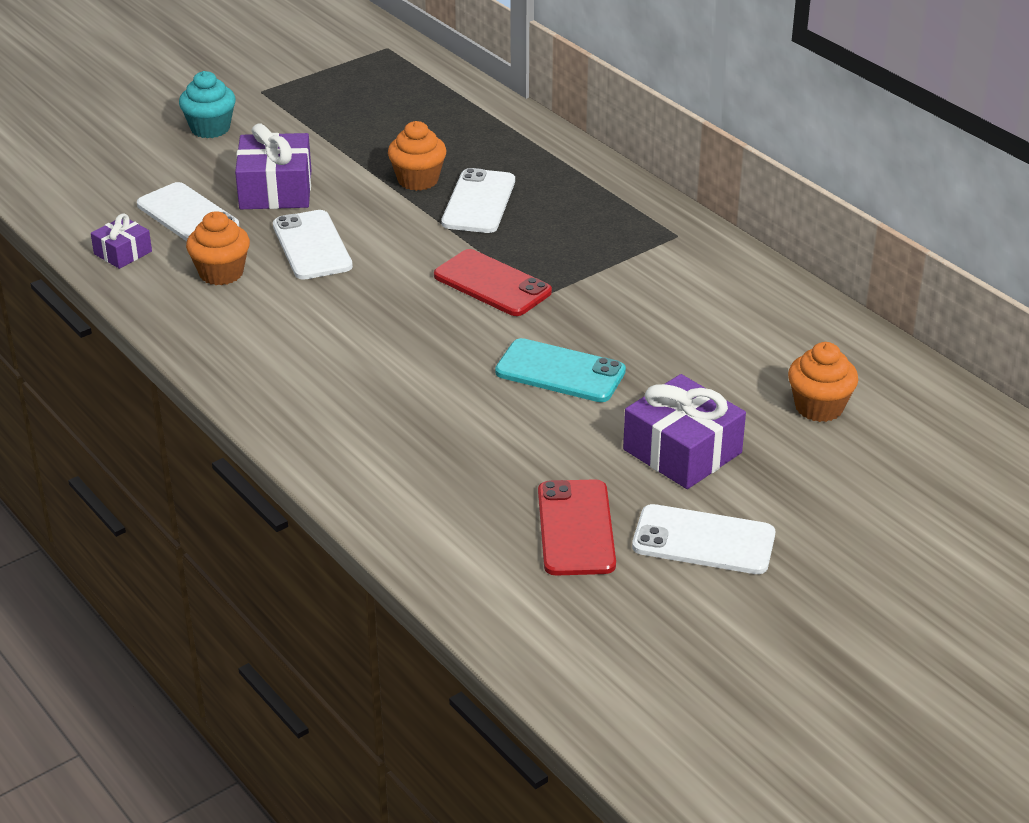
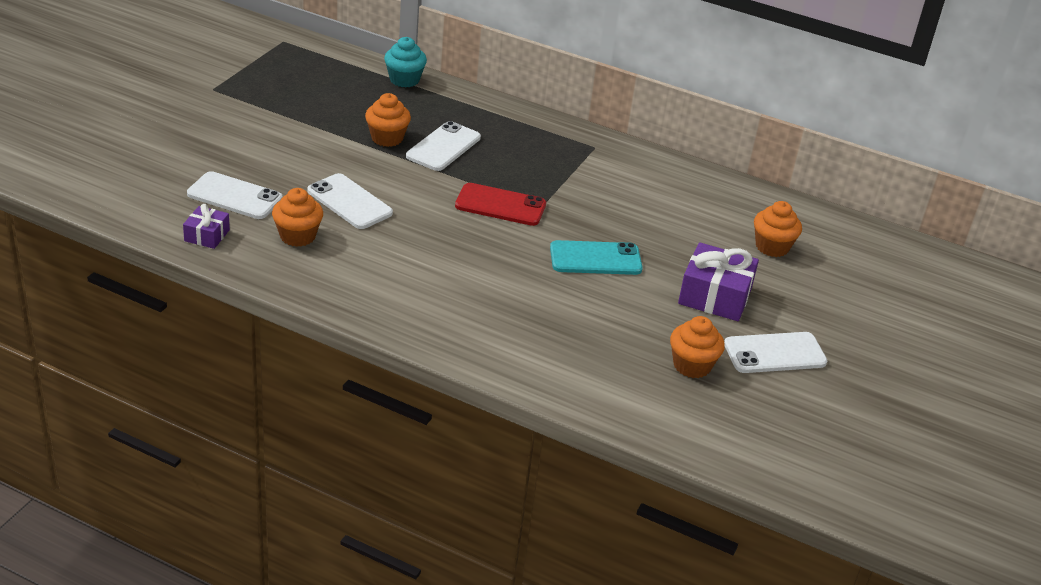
camera: 30 degrees left, 0 degrees up
turquoise cupcake [179,71,236,138] -> turquoise cupcake moved to [384,37,427,87]
purple gift [235,123,311,209] -> none
white phone [442,168,515,233] -> white phone turned 45 degrees clockwise [406,121,481,171]
red phone [538,479,616,576] -> orange cupcake [670,316,725,378]

